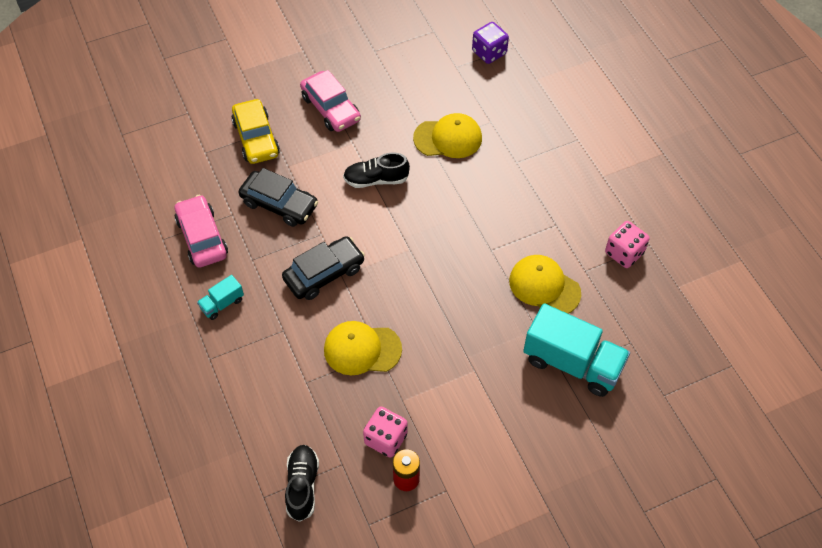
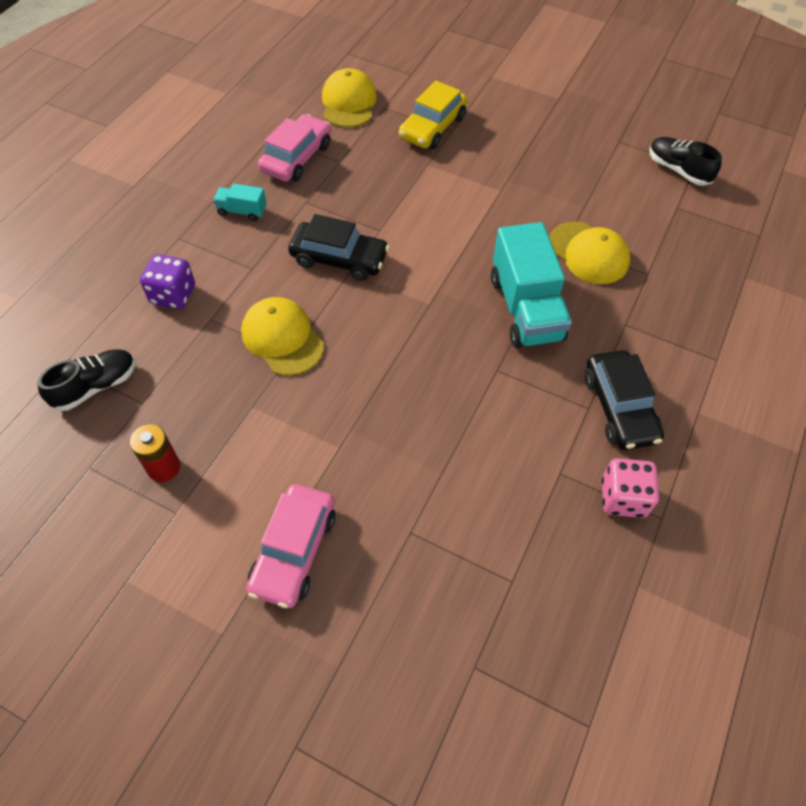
camera: 50 degrees right, 0 degrees up
black car [239,168,318,227] -> black car moved to [585,350,664,450]
pink car [300,70,361,132] -> pink car moved to [246,484,336,608]
black shoe [343,153,410,188] -> black shoe moved to [649,137,722,186]
pink dice [363,406,408,458] -> none
purple dice [472,22,509,64] -> purple dice moved to [140,254,195,309]
yellow cap [509,255,581,314] -> yellow cap moved to [322,68,377,127]
turquoise truck [523,303,630,397] -> turquoise truck moved to [491,222,572,348]

